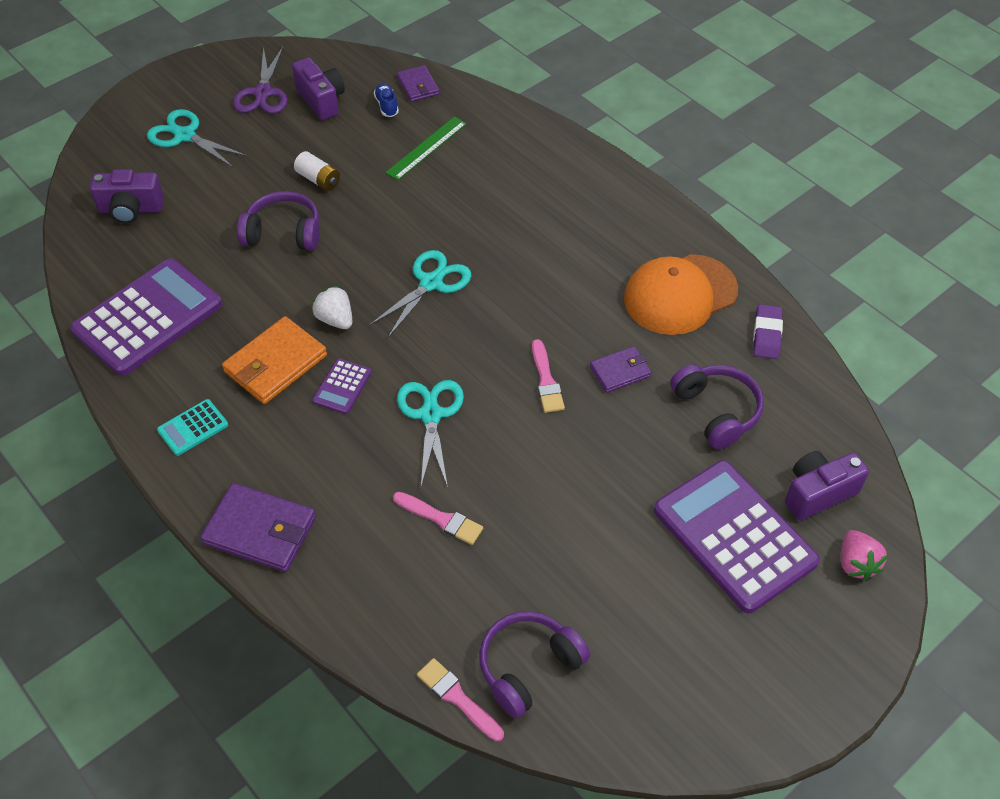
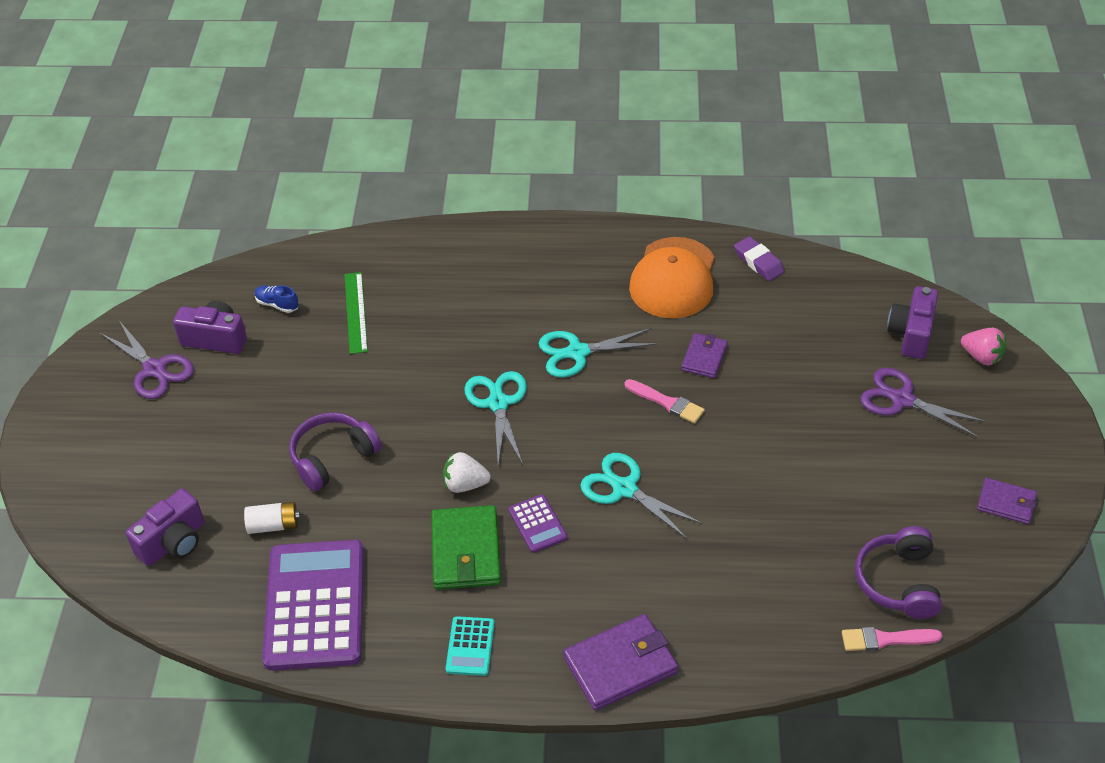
camera: 45 degrees left, 5 degrees down
turquoise scissors [147,109,248,167] -> turquoise scissors moved to [539,328,658,378]
orange wallet [222,316,327,404] -> green wallet [431,505,501,589]
white battery [294,151,340,191] -> white battery moved to [244,501,300,534]
pink brush [393,492,483,545] -> none
purple wallet [397,65,439,102] -> purple wallet moved to [977,478,1037,524]
purple calculator [654,460,820,613] -> purple scissors [860,368,987,438]
purple headphones [670,364,764,449] -> none

